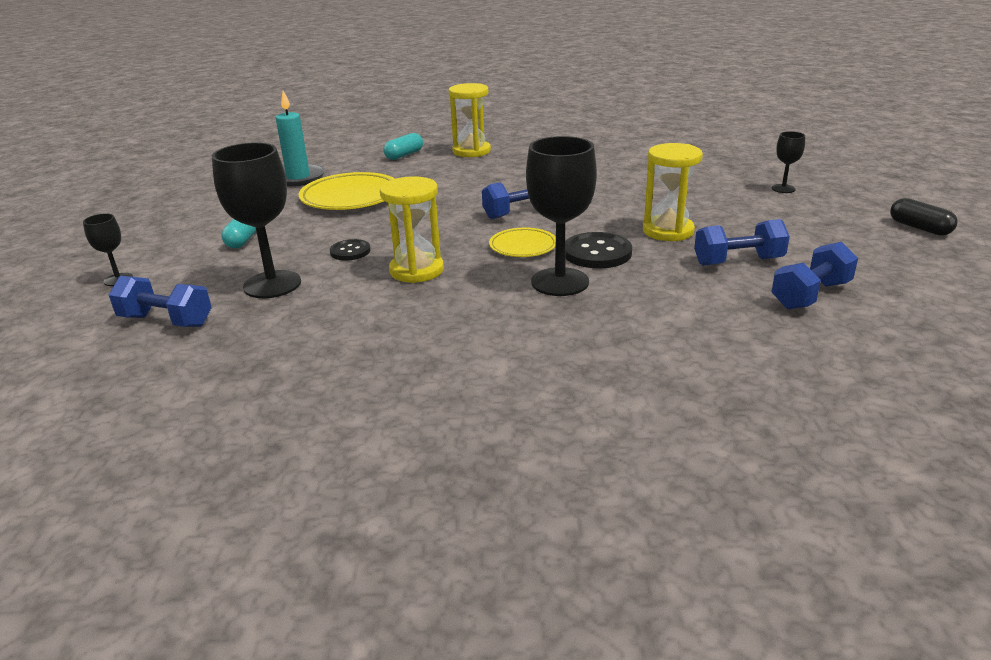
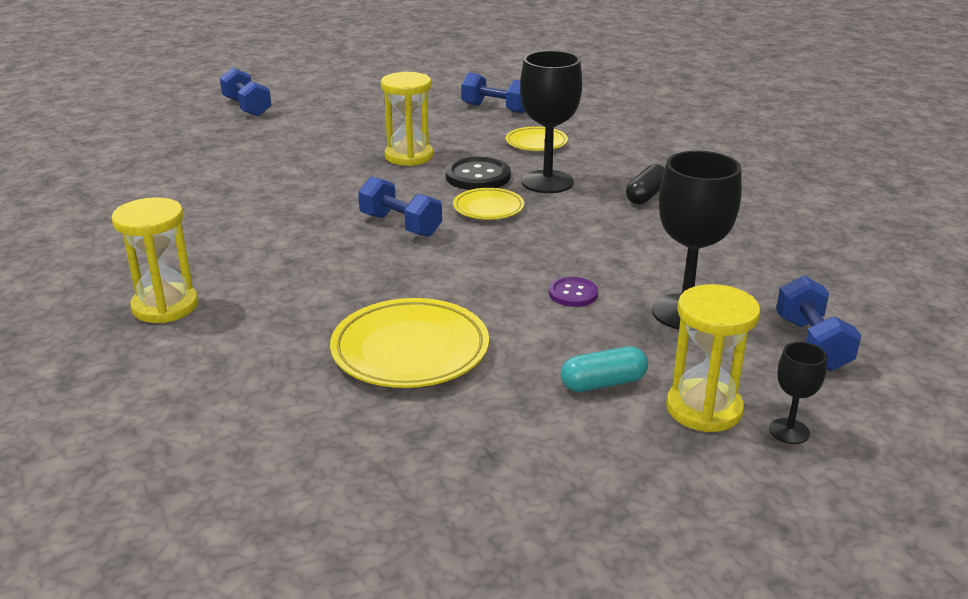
camera: 115 degrees left, 0 degrees up
turquoise candle [276,91,325,186] -> none
black button [330,239,371,260] -> purple button [549,277,598,307]
yellow hourglass [380,176,444,283] -> yellow hourglass moved to [666,284,760,432]
turquoise capsule [383,133,423,160] -> none
blue dumbbell [694,219,790,266] -> blue dumbbell moved to [220,67,271,116]
black goblet [772,131,805,193] -> none
black capsule [890,198,958,236] -> black capsule moved to [626,164,665,204]
none -> yellow plate [506,127,568,151]

